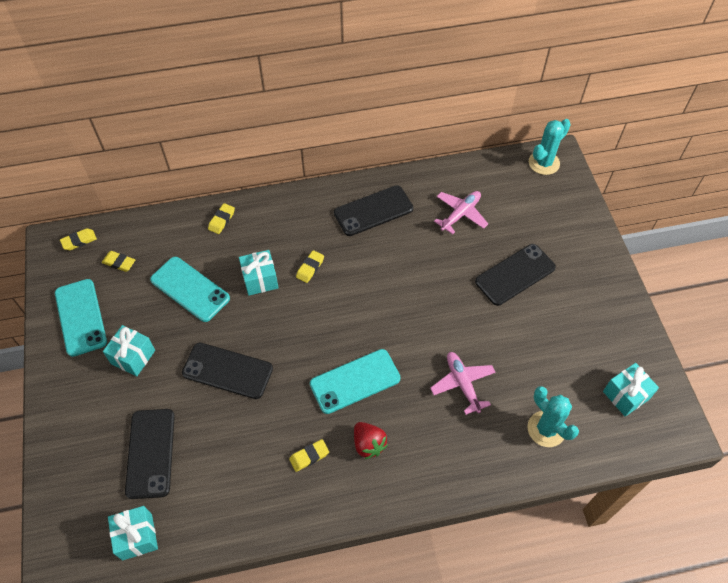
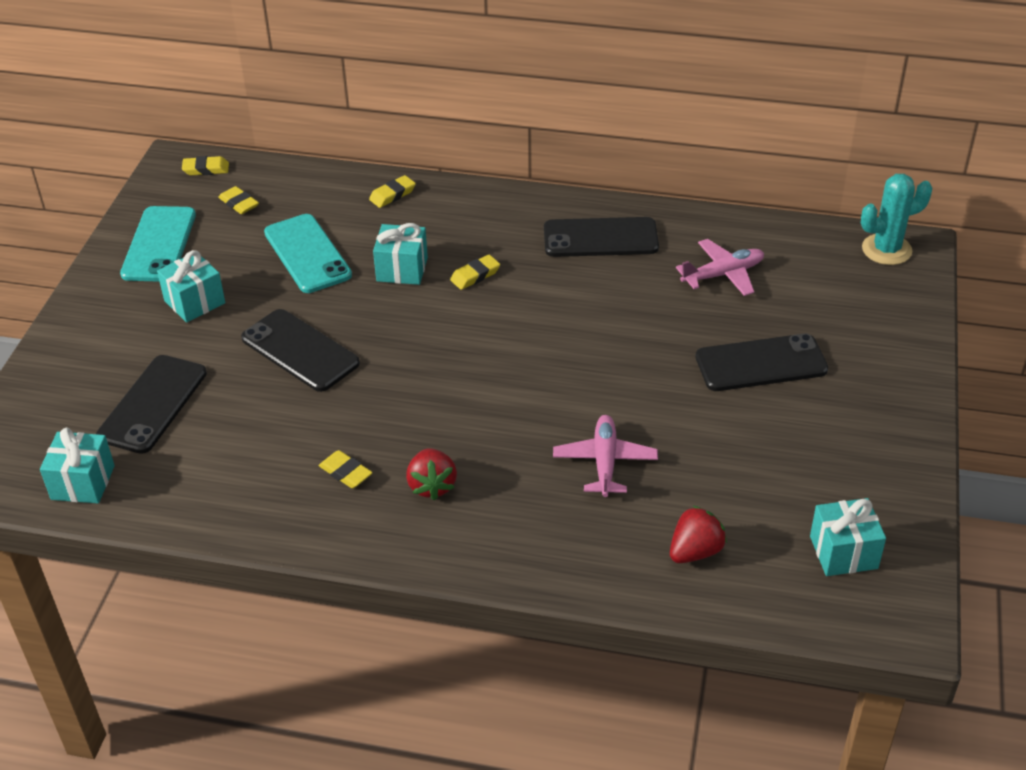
camera: 25 degrees right, 15 degrees down
yellow eraser [289,439,329,472] -> yellow eraser turned 45 degrees clockwise [319,450,373,488]
turquoise phone [310,349,401,414] -> none
turquoise cactus [527,386,579,447] -> red strawberry [670,505,727,563]

